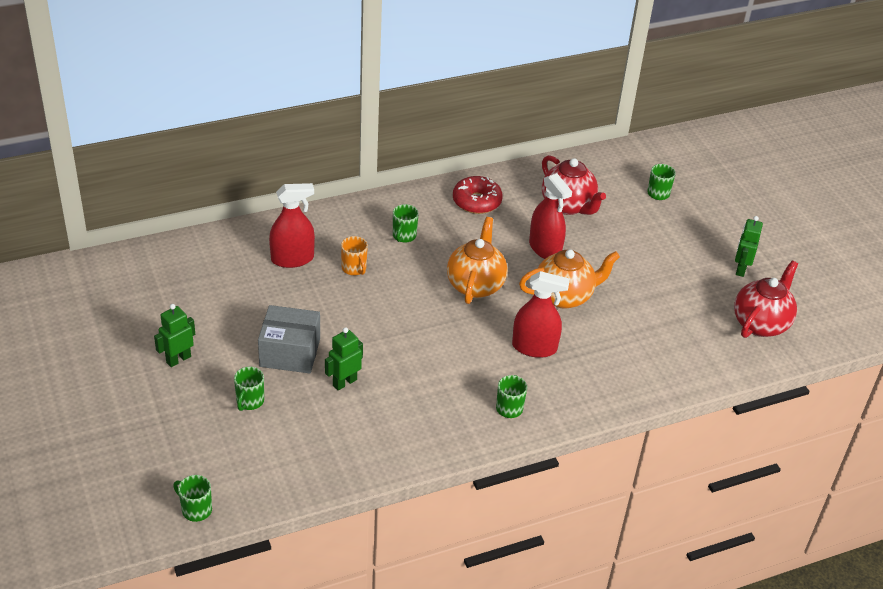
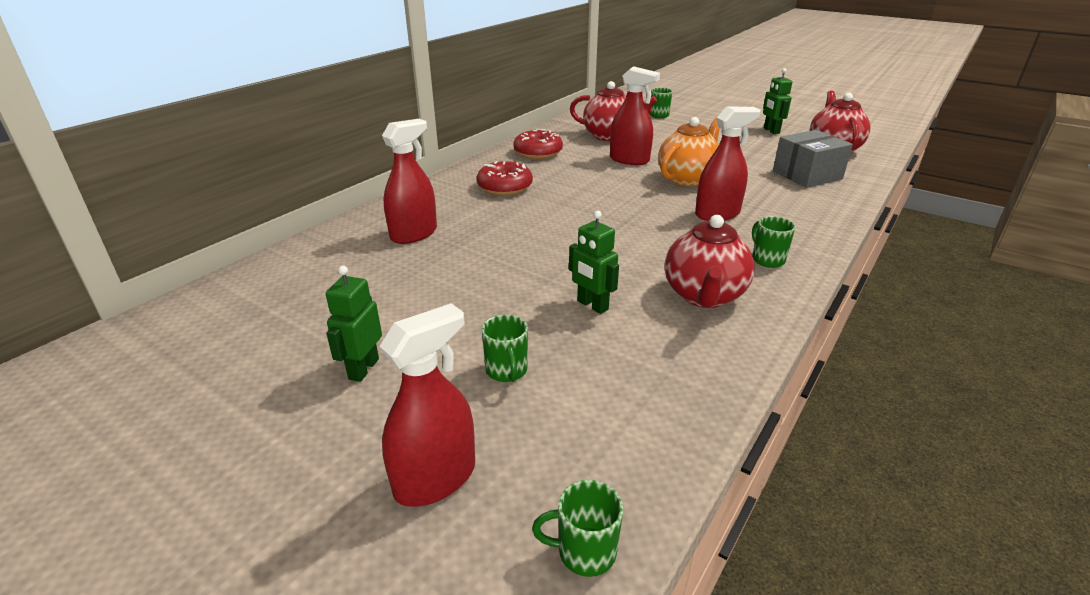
camera: 30 degrees left, 10 degrees down
grey box [258,305,320,374] -> grey box moved to [773,130,853,188]
green robot [325,327,363,391] -> green robot turned 60 degrees counterclockwise [569,211,619,314]
orange mug [341,236,368,275] -> none
green mug [393,204,419,243] -> red donut [477,161,533,196]
orange teapot [447,217,507,304] -> none
none -> red spray bottle [380,303,475,507]
none -> red teapot [665,215,755,308]

